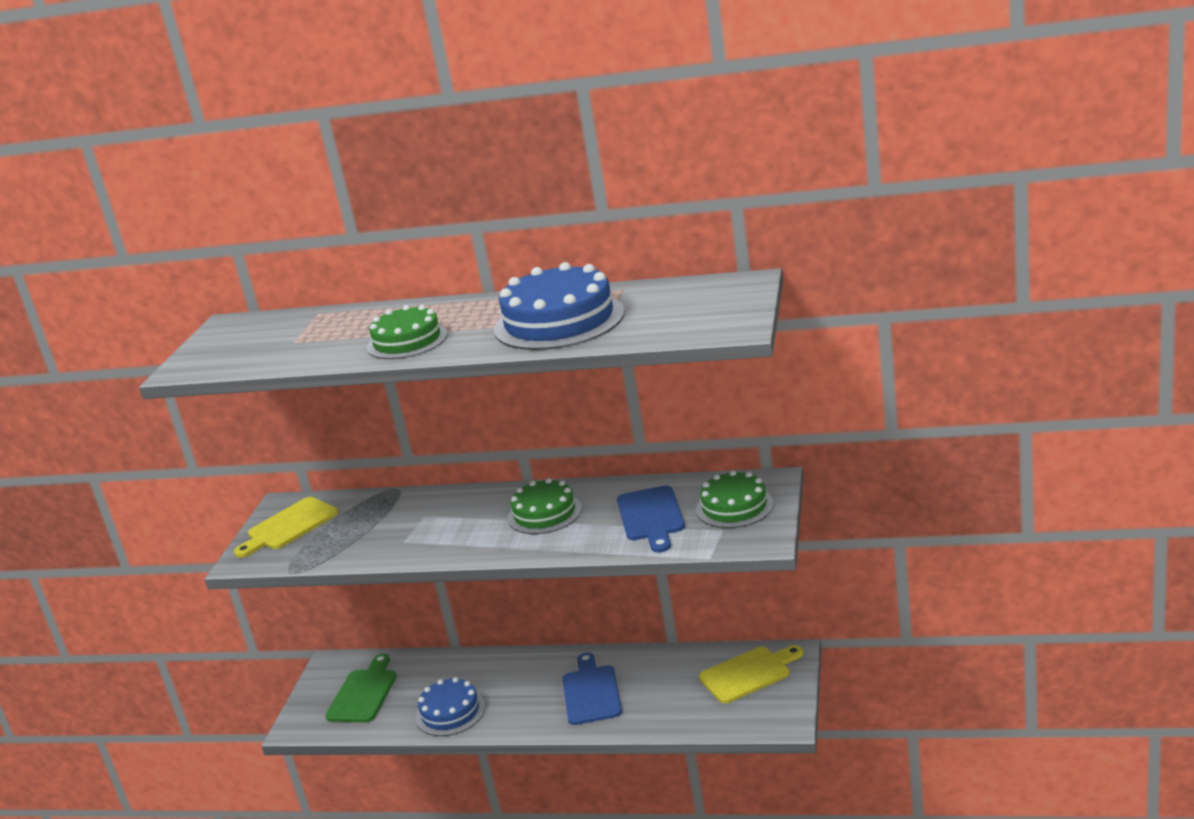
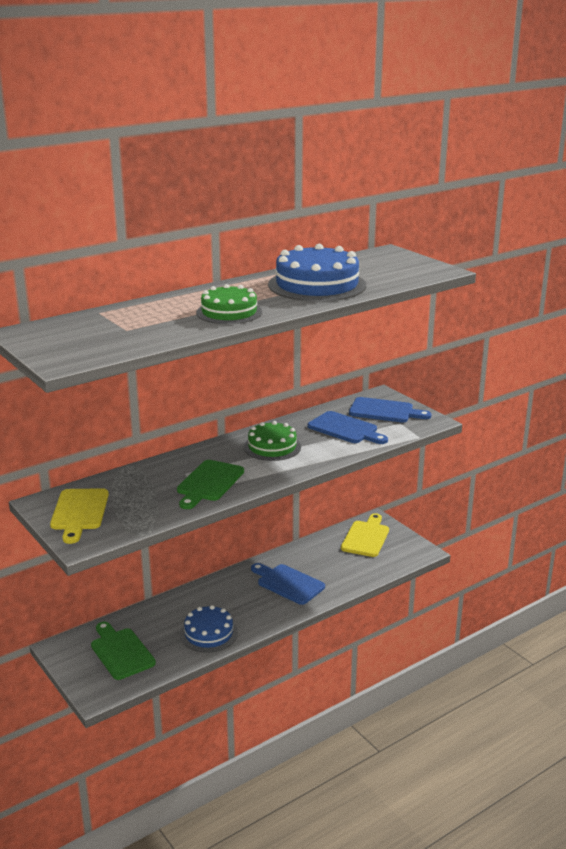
camera: 50 degrees left, 0 degrees up
green cake [696,470,774,528] -> blue cutting board [349,397,431,422]
none -> green cutting board [177,460,244,509]

